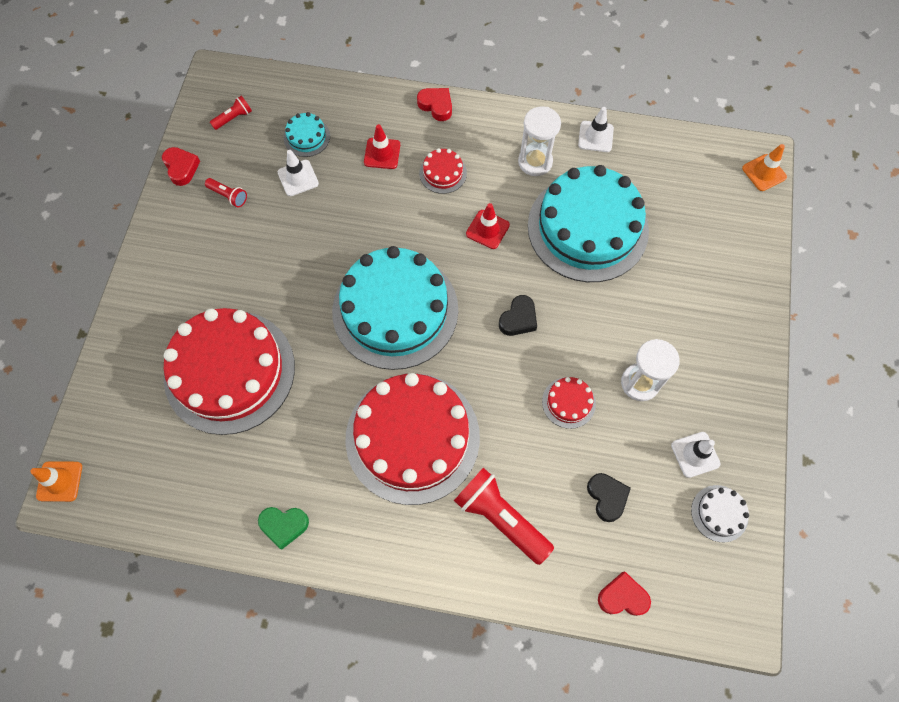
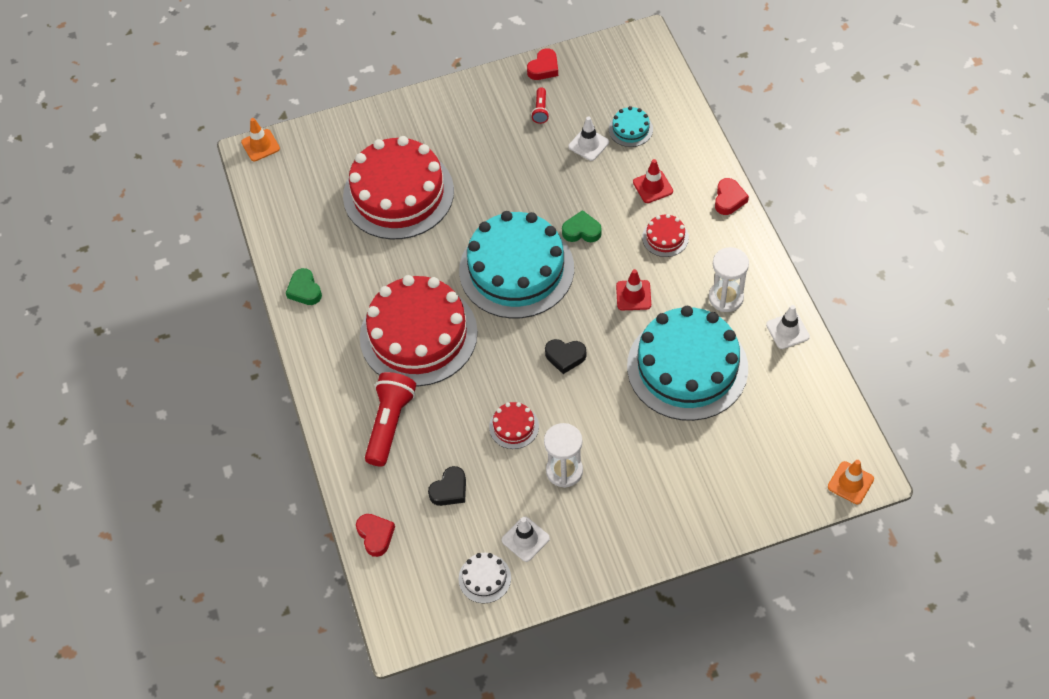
camera: 65 degrees right, 10 degrees down
red flashlight [210,96,252,130] -> none
none -> green heart [562,210,602,242]

